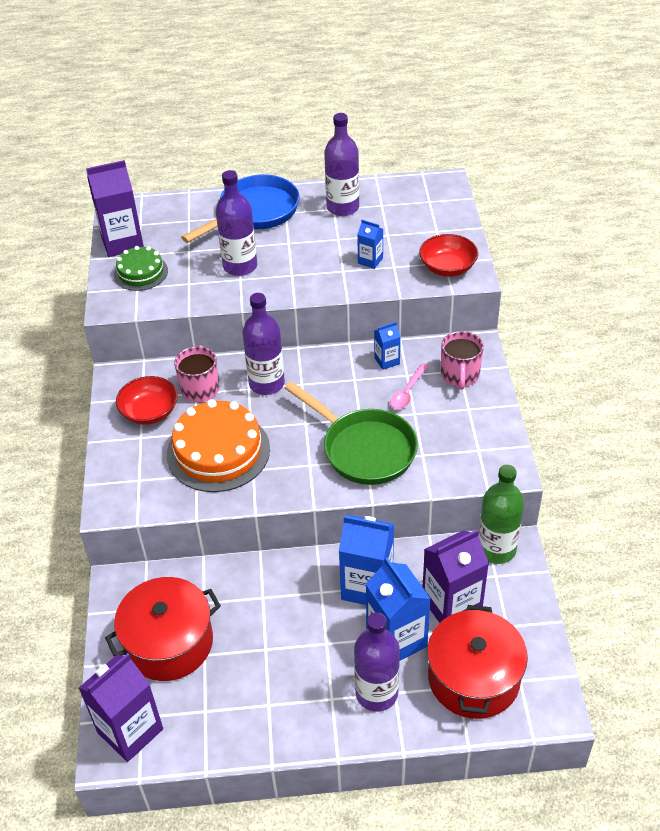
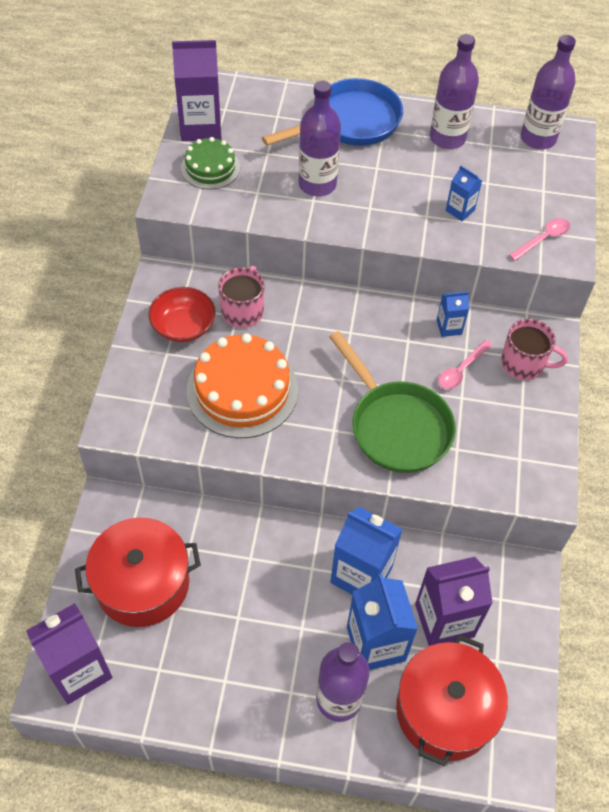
camera: 10 degrees right, 10 degrees up
purple bottle [242,293,285,395] -> purple bottle moved to [521,35,576,150]
red bowl [419,234,478,277] -> pink spoon [509,218,570,261]
pink mug [441,331,484,390] -> pink mug turned 90 degrees counterclockwise [501,319,568,380]
green bottle [478,465,524,564] -> none

